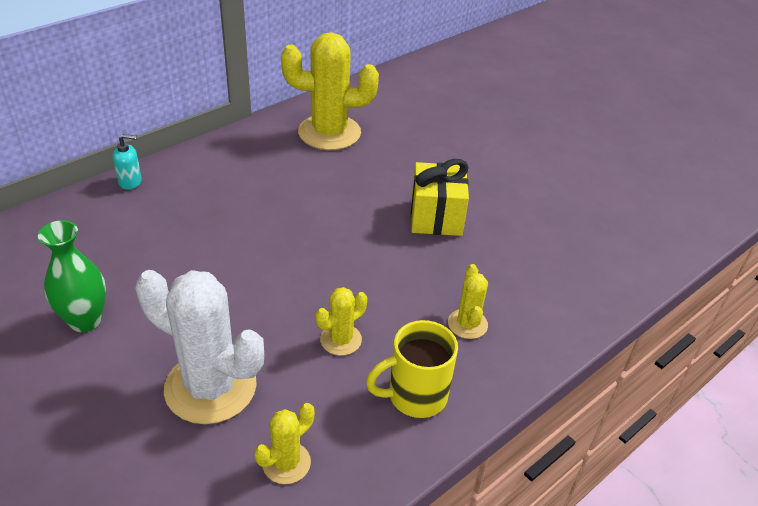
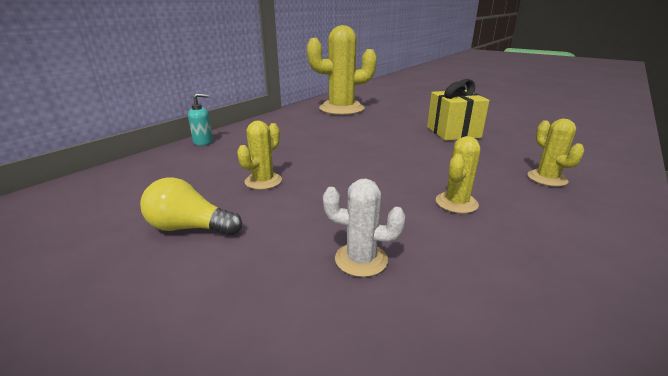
camera: 10 degrees left, 15 degrees down
green vase [38,220,106,332] -> yellow light bulb [140,177,242,236]
white cactus [136,270,264,424] -> white cactus [323,179,405,277], size x0.49
yellow cactus [254,403,314,484] -> yellow cactus moved to [237,121,282,190]
yellow mug [366,320,458,418] -> none

